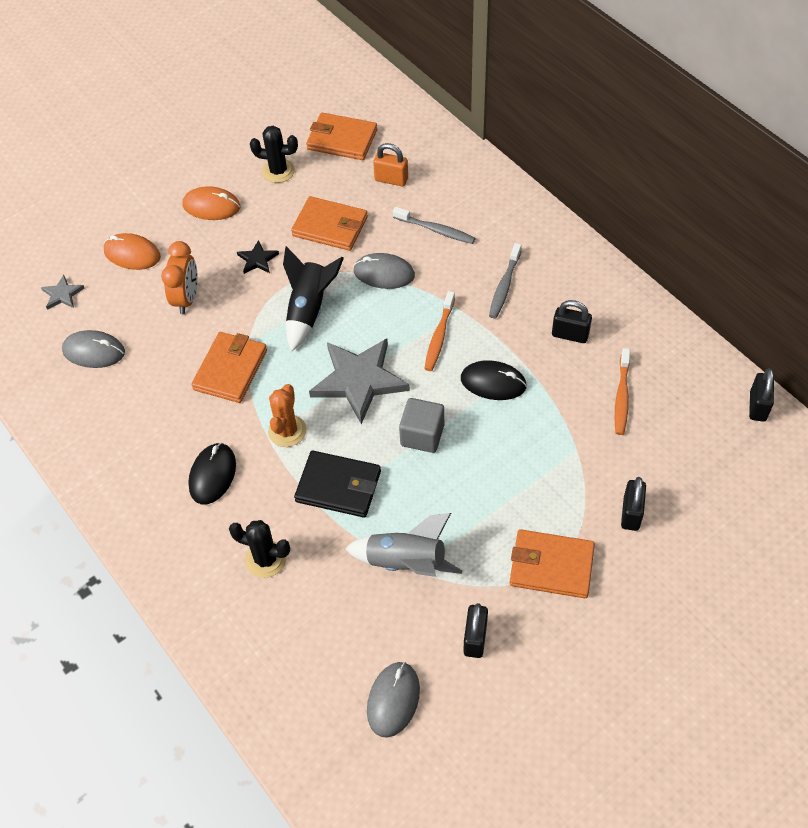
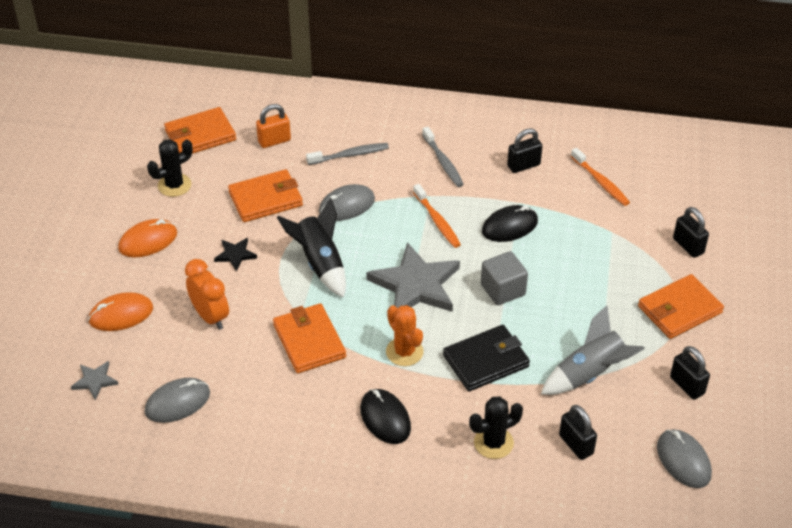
camera: 45 degrees left, 10 degrees down
black padlock [749,368,774,422] -> black padlock moved to [559,405,597,460]

